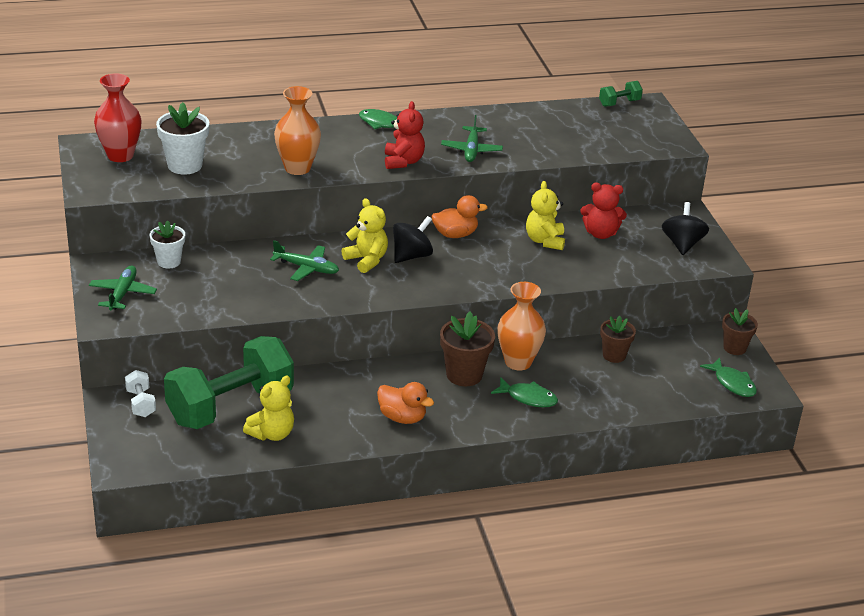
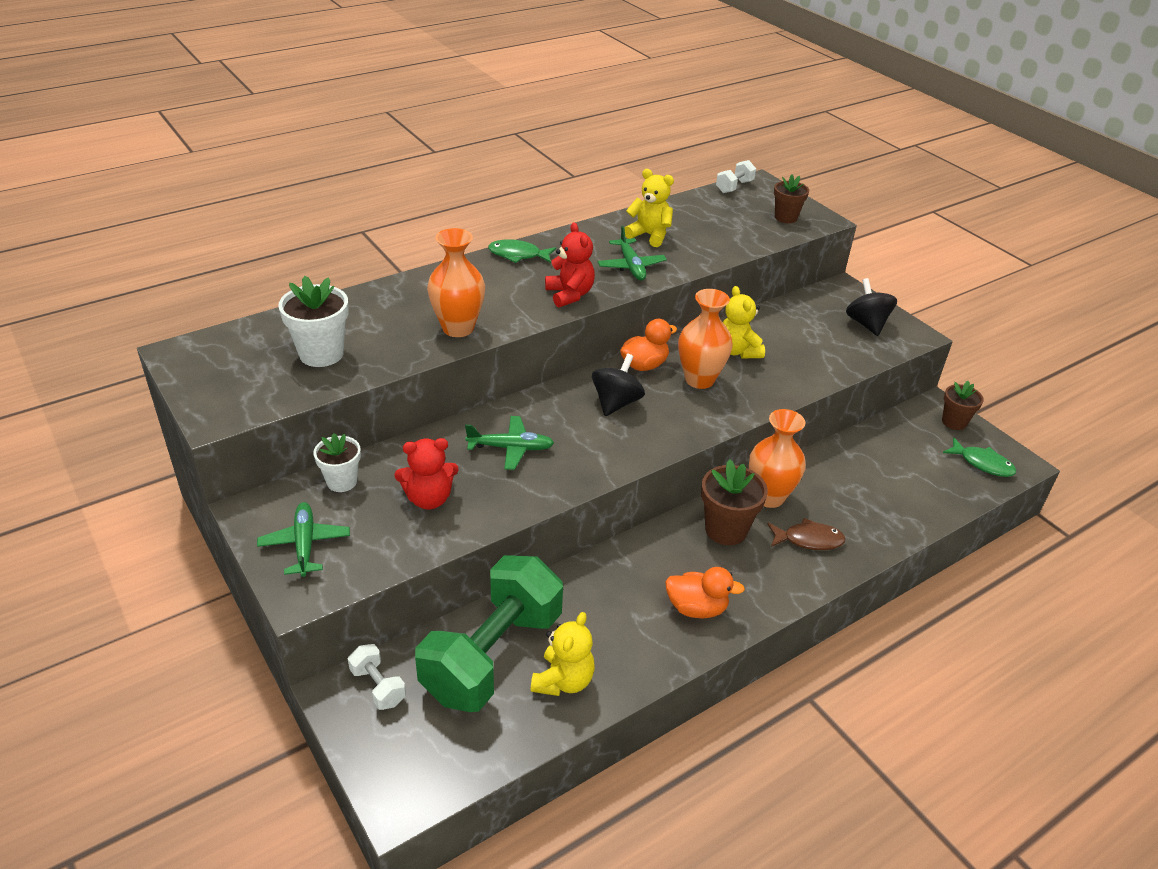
camera: 20 degrees left, 5 degrees up
red vase [94,73,142,162] -> none
yellow teddy bear [342,198,388,273] -> yellow teddy bear moved to [625,169,674,247]
green fish [491,377,558,407] -> brown fish [768,518,846,550]
red teddy bear [580,183,627,239] -> red teddy bear moved to [394,438,459,509]
green dumbbell [599,81,643,107] -> white dumbbell [716,160,756,193]
brown flower pot [600,316,636,363] -> brown flower pot moved to [774,174,809,223]
none -> orange vase [678,289,733,389]

